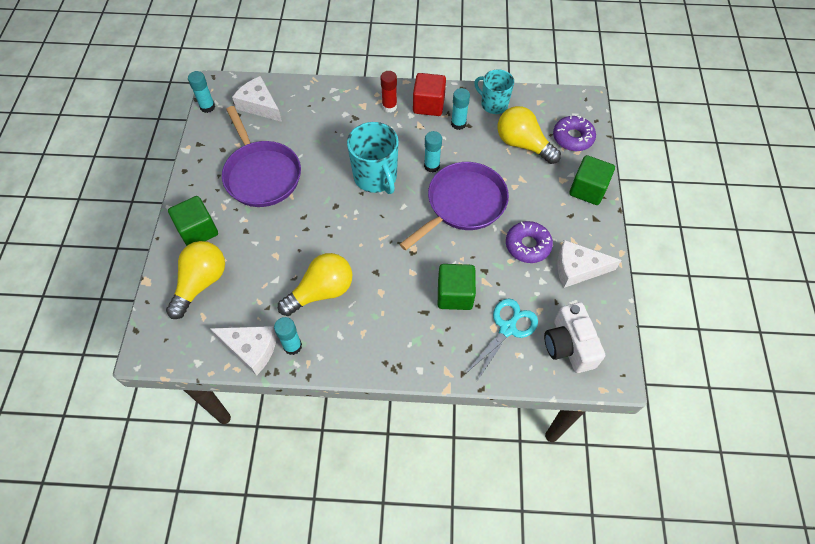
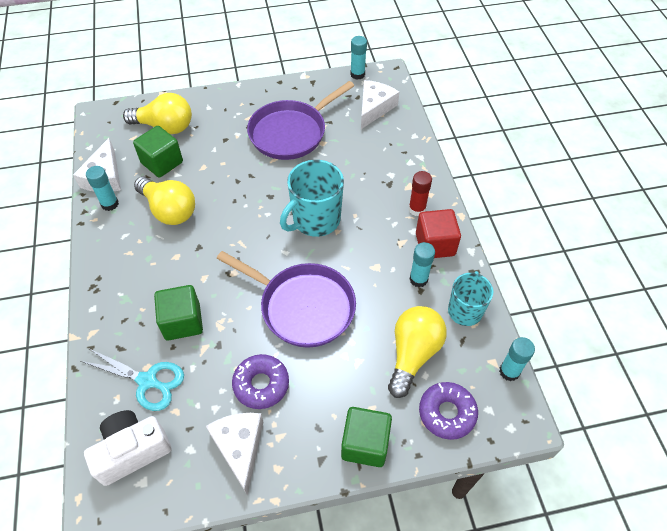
camera: 75 degrees right, 5 degrees down
green cube [168,196,218,246] -> green cube moved to [133,126,183,178]
turquoise glue stick [424,131,442,173] -> turquoise glue stick moved to [499,337,535,381]

